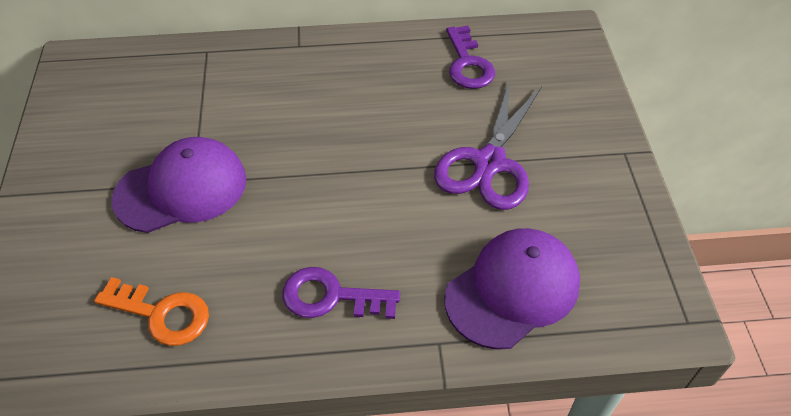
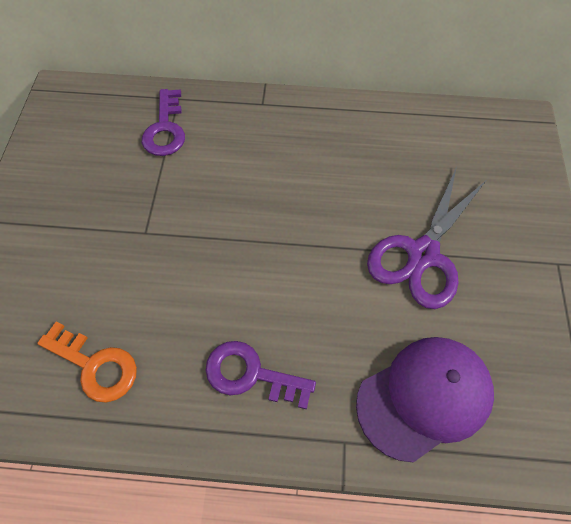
camera: 10 degrees right, 10 degrees up
purple cap [112,137,246,233] -> none
purple key [446,25,495,89] -> purple key moved to [142,89,185,156]

